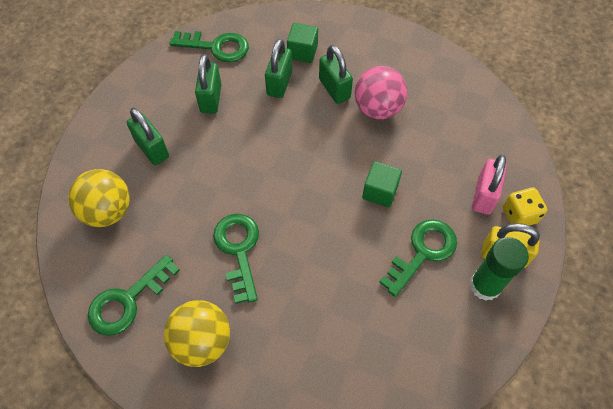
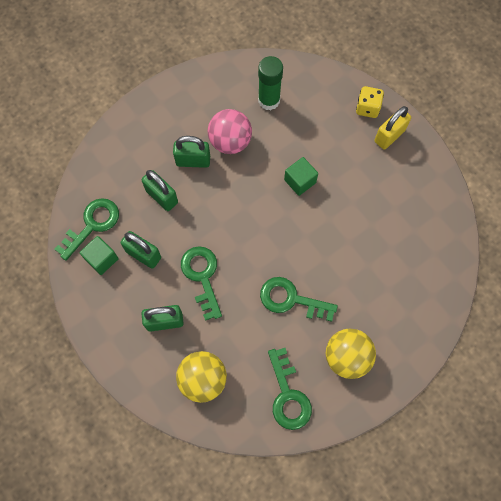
camera: 60 degrees left, 10 degrees up
green cube [287,23,318,63] -> green cube moved to [79,236,119,275]
green key [379,219,457,297] -> green key moved to [181,246,222,321]
green glue stick [470,237,529,301] -> green glue stick moved to [258,56,283,110]
pink padlock [472,155,507,215] -> none

